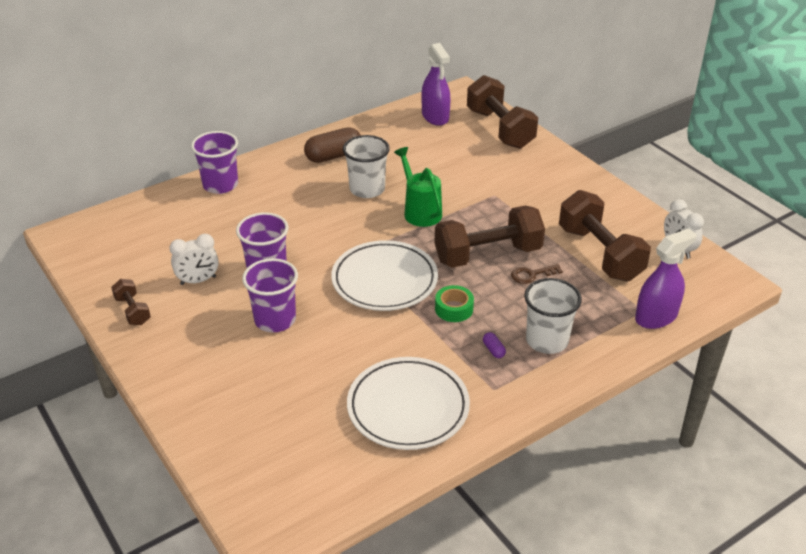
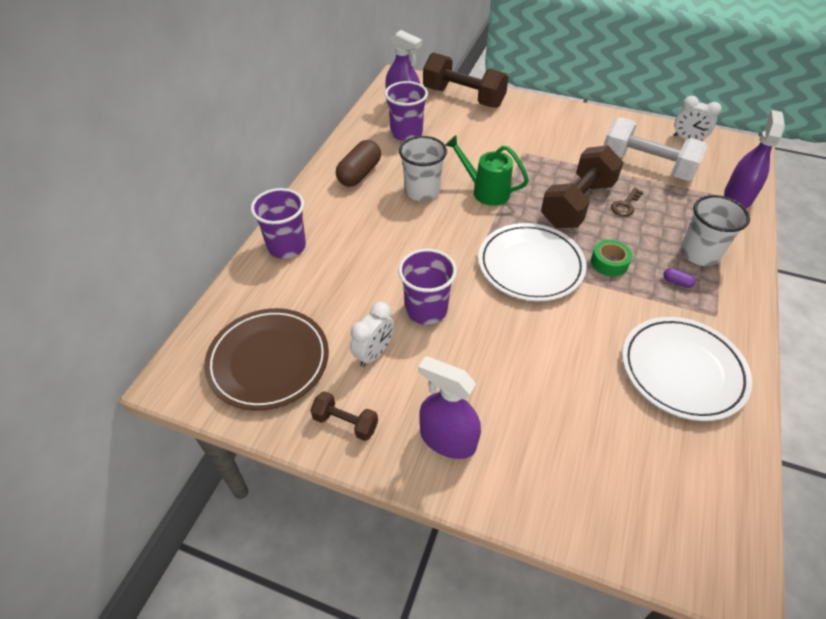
camera: 35 degrees left, 10 degrees up
purple cup [242,258,298,332] -> purple cup moved to [385,81,428,141]
brown dumbbell [559,190,651,281] -> white dumbbell [603,117,708,181]
none -> brown plate [204,308,329,410]
none -> purple spray bottle [418,356,481,459]

